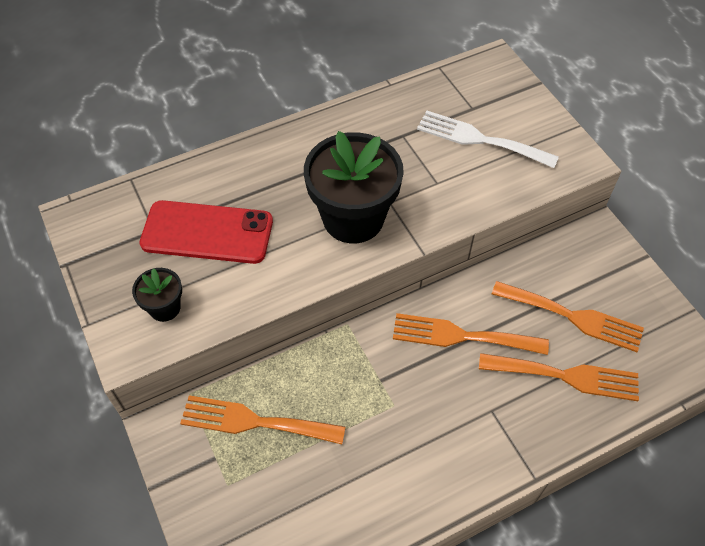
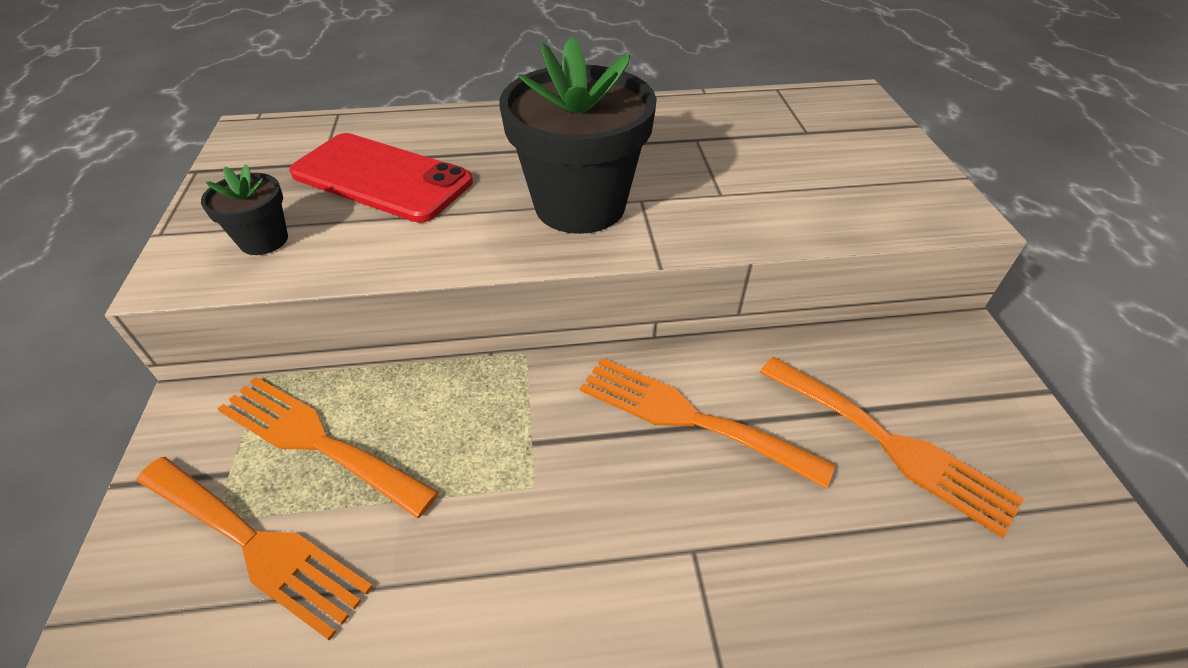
camera: 20 degrees right, 10 degrees down
white fork [417,111,559,168] -> none
orange fork [479,353,639,401] -> orange fork moved to [136,457,373,641]

